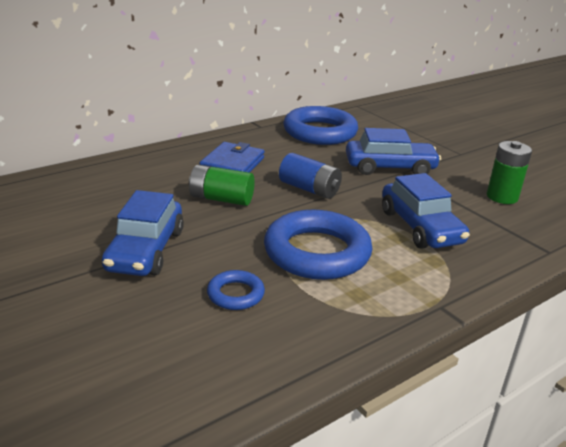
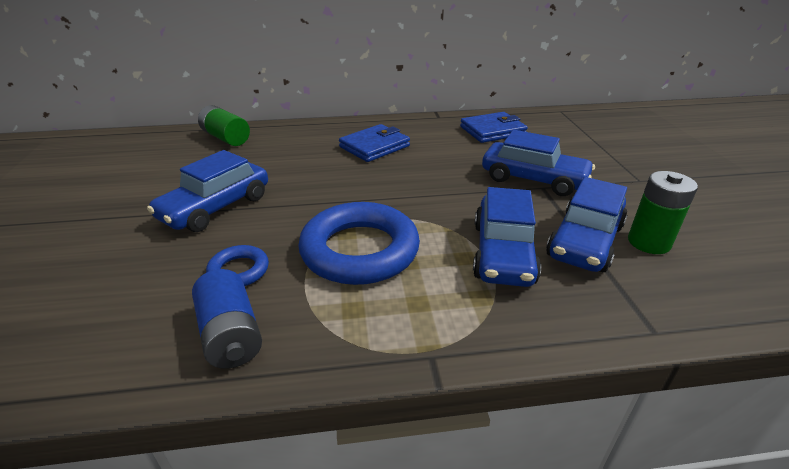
camera: 30 degrees right, 5 degrees up
green battery [189,164,255,206] -> green battery moved to [198,105,250,146]
blue battery [279,153,342,199] -> blue battery moved to [192,269,262,368]
blue ring [283,106,358,145] -> blue wallet [460,112,528,143]
none -> blue car [546,177,628,272]

